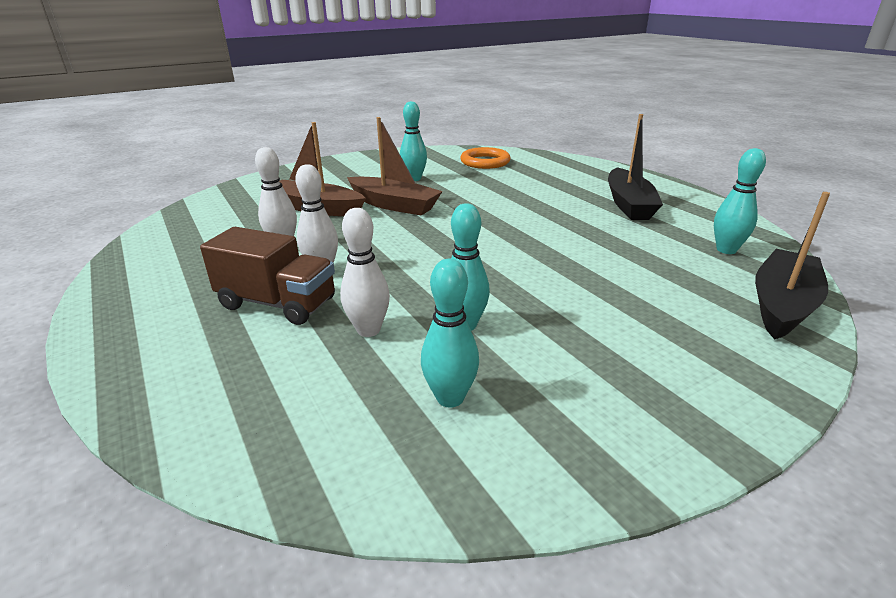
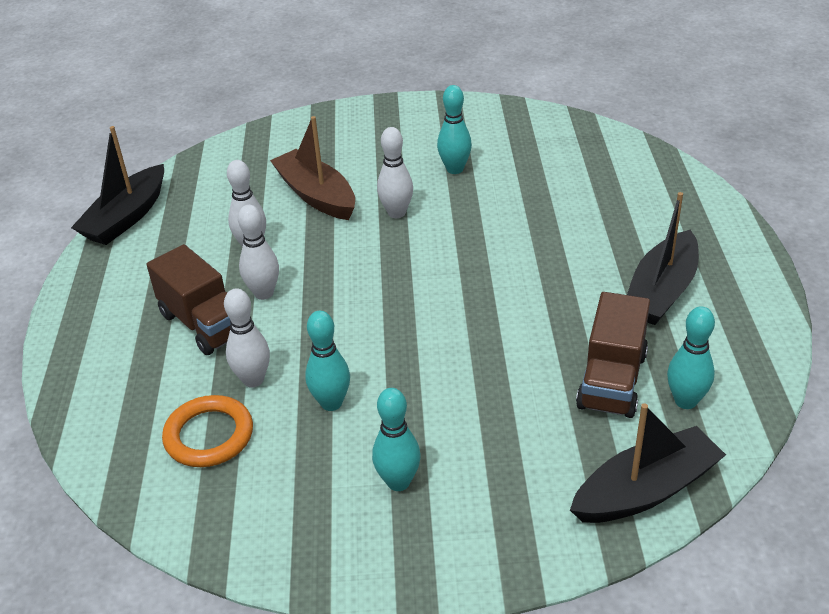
camera: 30 degrees right, 10 degrees up
brown boat [347,117,443,215] -> white bowling pin [377,127,413,218]
turquoise bowling pin [421,259,479,408] -> turquoise bowling pin moved to [372,388,421,491]
orange ring [460,147,511,169] -> orange ring moved to [162,395,253,467]
none -> black boat [71,126,164,245]
none -> brown truck [576,292,650,418]

